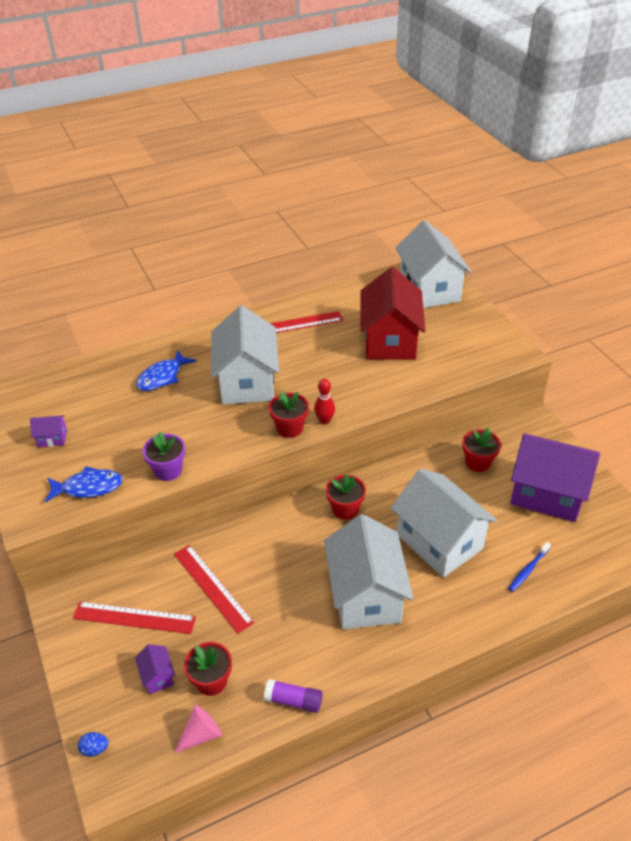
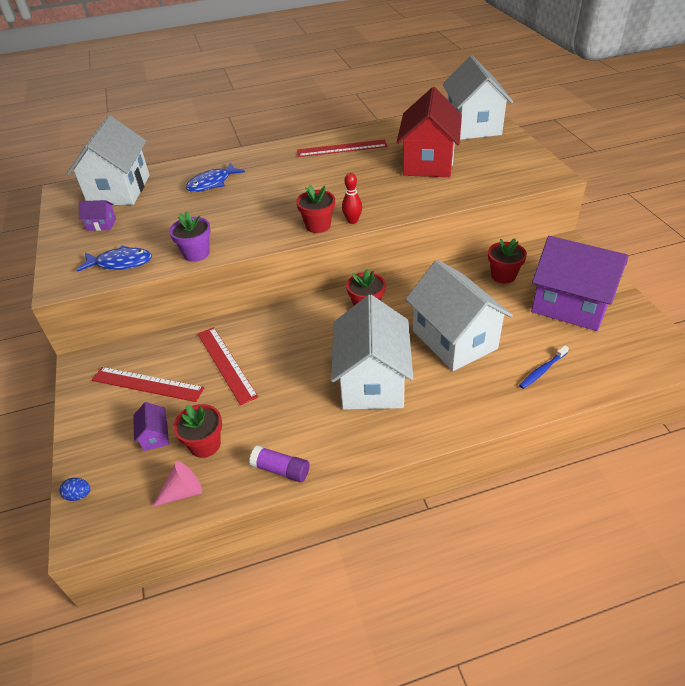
camera: 10 degrees right, 0 degrees up
white house [211,306,279,404] -> white house moved to [67,115,150,205]

